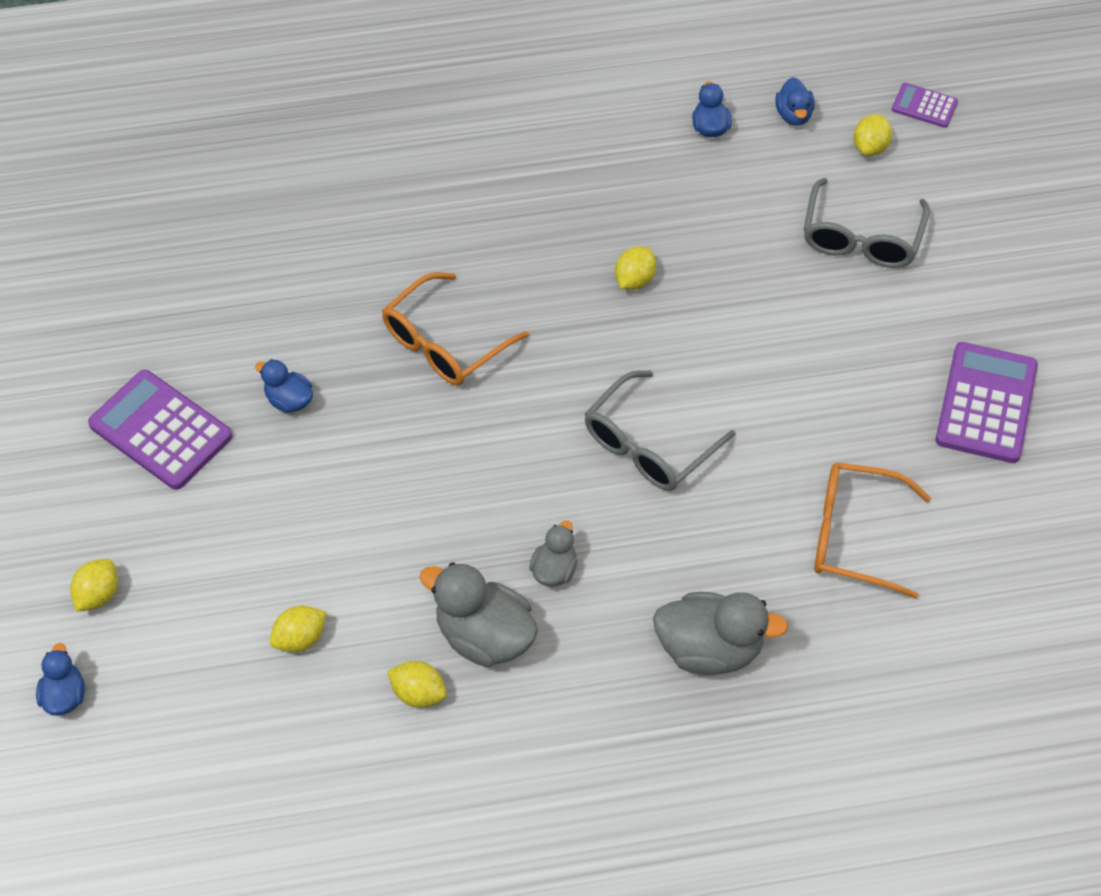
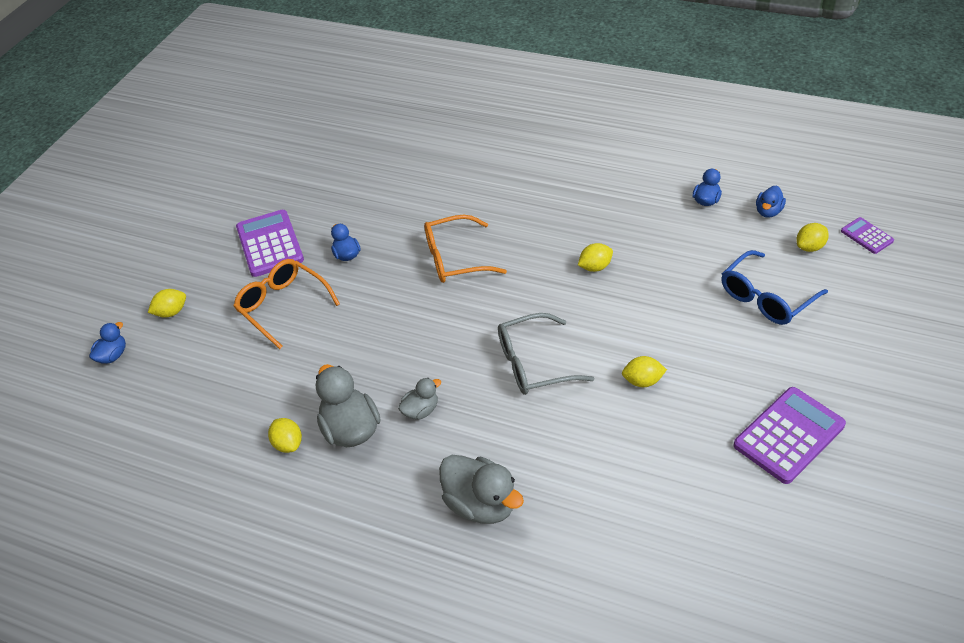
camera: 35 degrees right, 10 degrees down
yellow lemon [270,606,327,652] -> yellow lemon moved to [622,356,667,387]
grey glasses [804,178,929,268] -> blue glasses [721,250,828,325]
orange glasses [814,462,931,599] -> orange glasses moved to [234,259,340,349]

